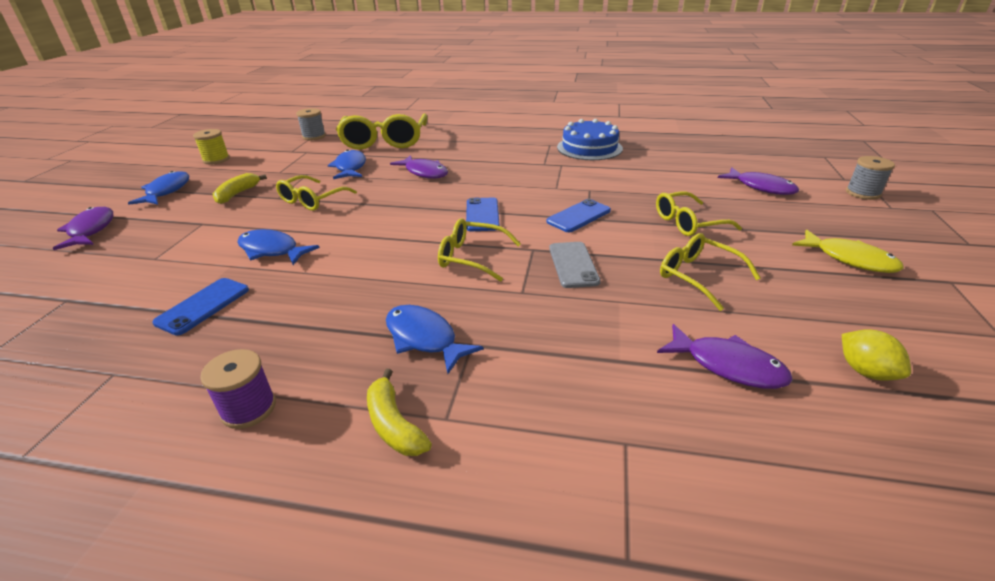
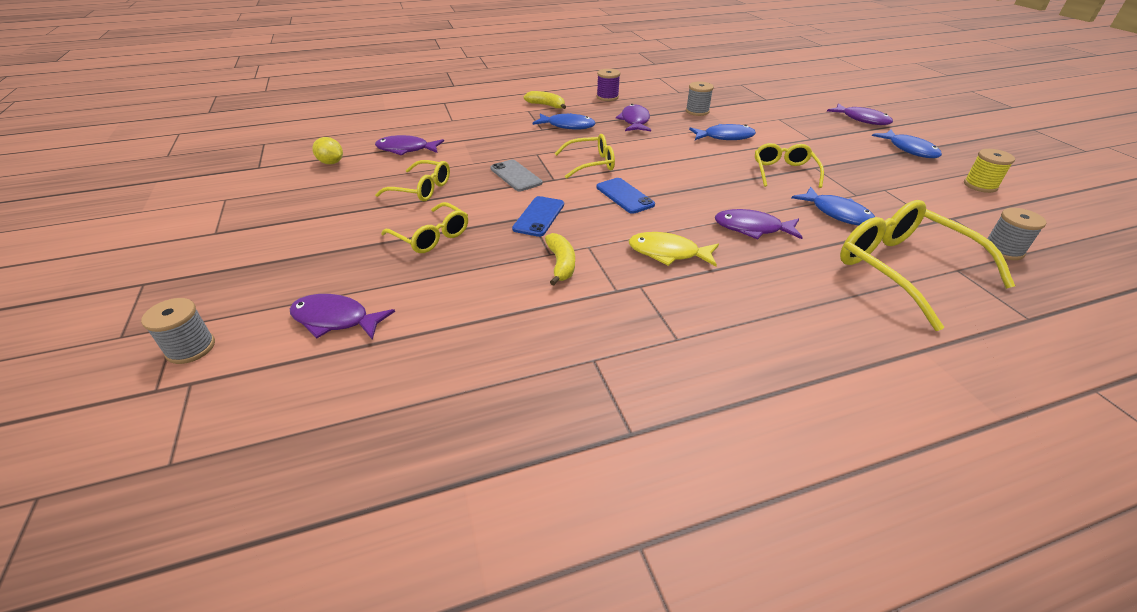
camera: 150 degrees right, 5 degrees up
blue phone [152,278,249,336] -> grey spool [686,82,714,116]
yellow banana [213,173,267,204] -> yellow banana moved to [545,233,575,286]
blue cake [557,119,623,160] -> none
yellow glasses [656,192,742,236] -> yellow glasses turned 90 degrees clockwise [381,202,468,253]
yellow fish [792,230,904,273] -> yellow fish moved to [629,232,719,266]
none -> purple fish [616,104,651,131]

